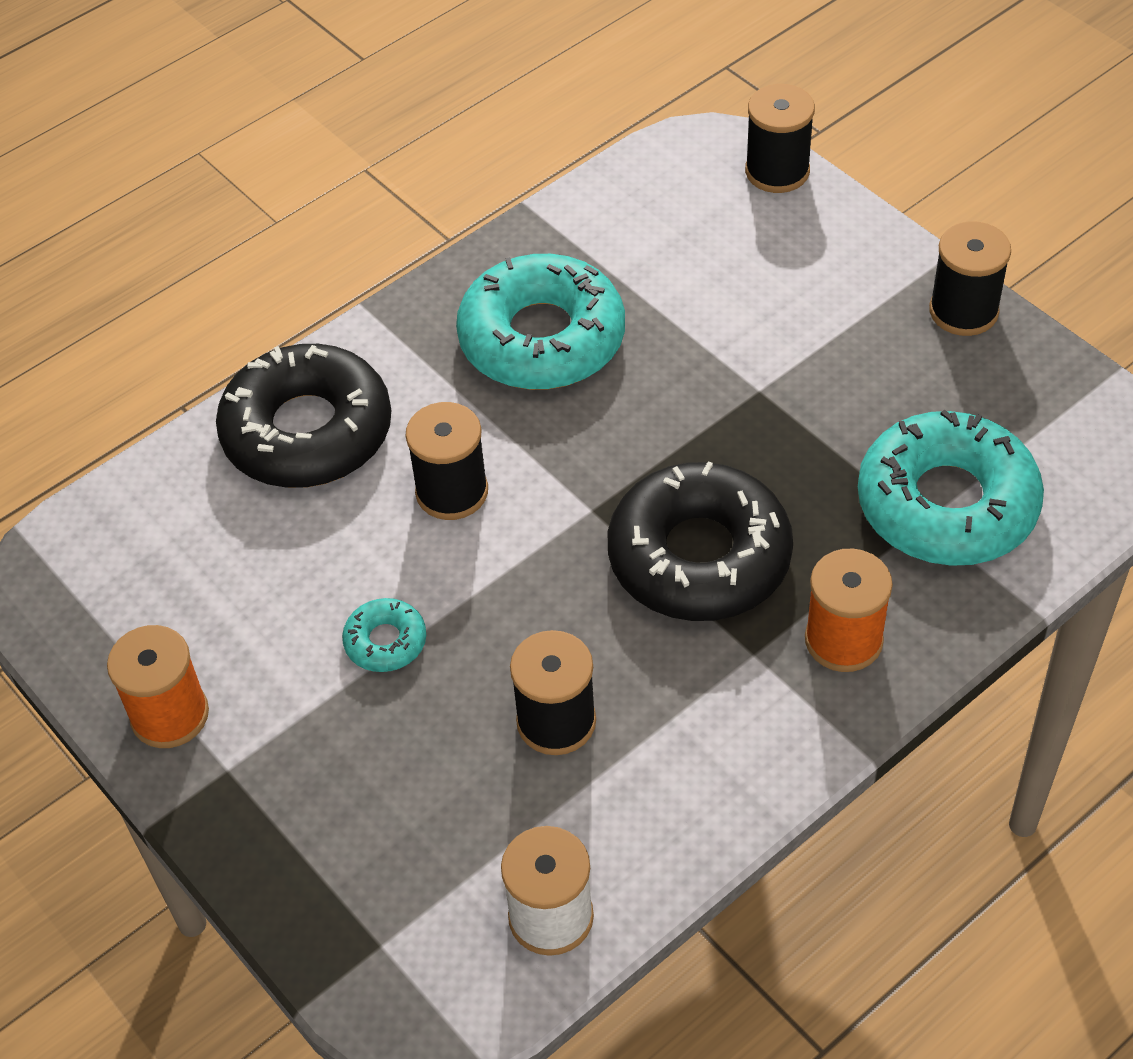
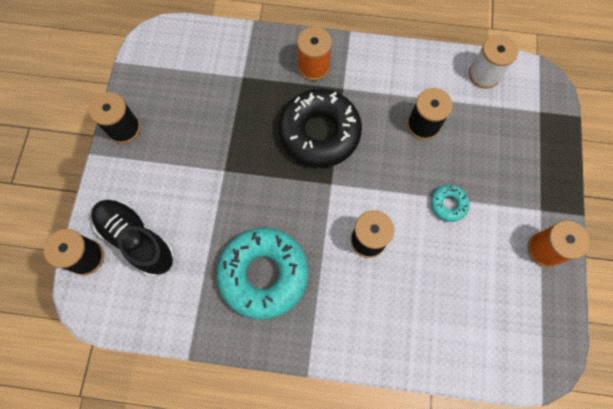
camera: 135 degrees left, 20 degrees up
black donut [216,344,391,488] -> none
turquoise donut [858,410,1044,566] -> none
none -> black shoe [91,200,175,277]

